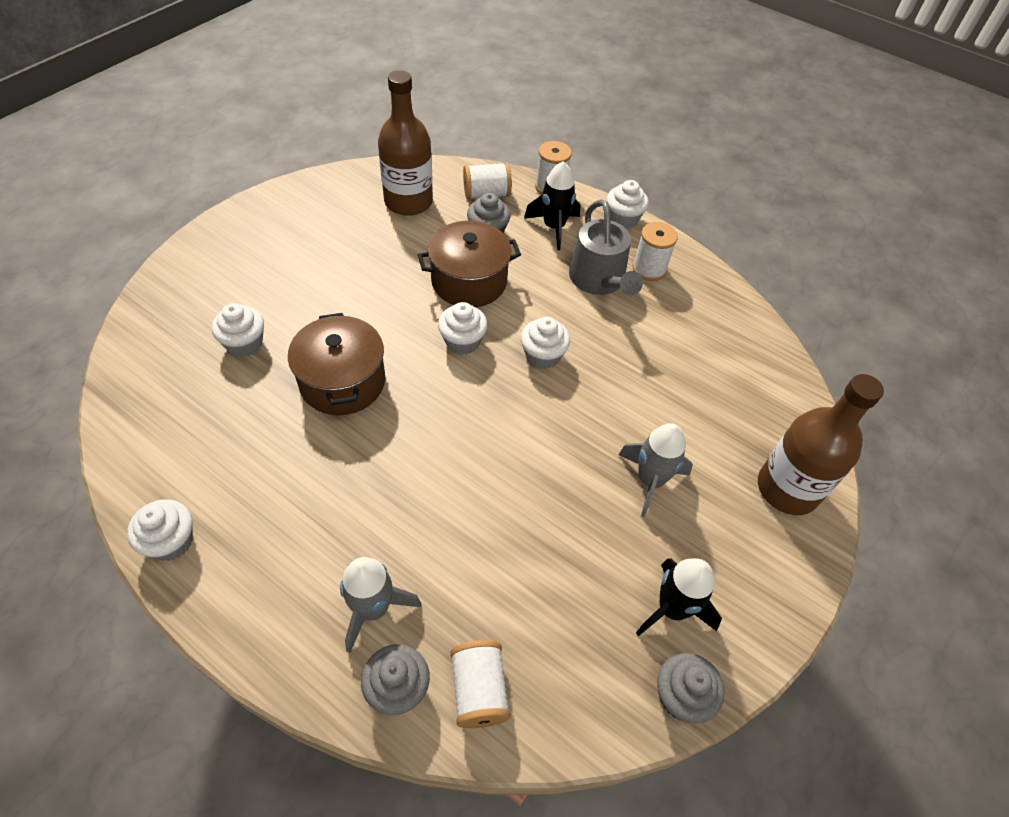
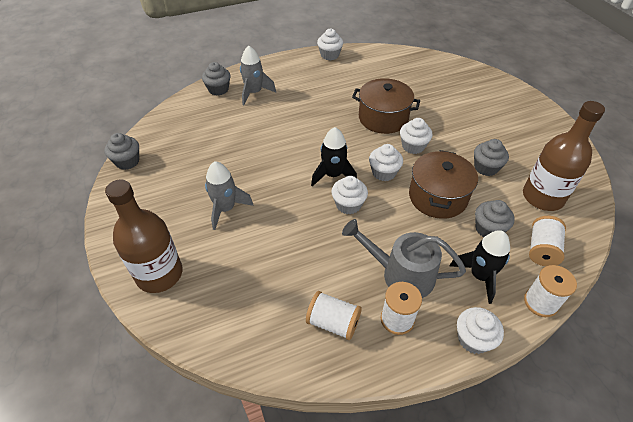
camera: 125 degrees right, 5 degrees down
white cupcake [212,303,264,357] -> white cupcake moved to [400,118,433,154]
white spool [450,640,511,728] -> white spool moved to [306,291,362,340]
black rocket [636,558,722,636] -> black rocket moved to [311,127,357,187]
none -> grey cupcake [474,139,509,176]

